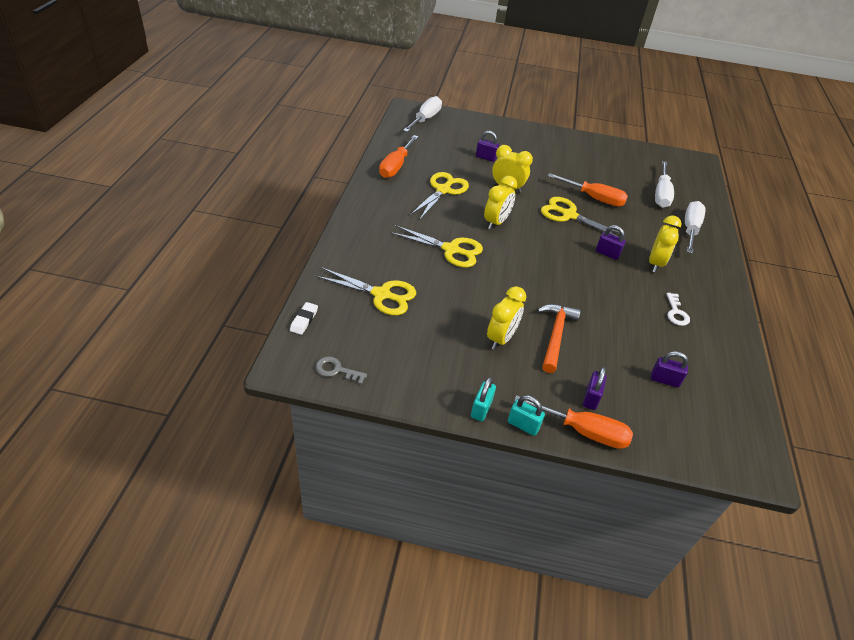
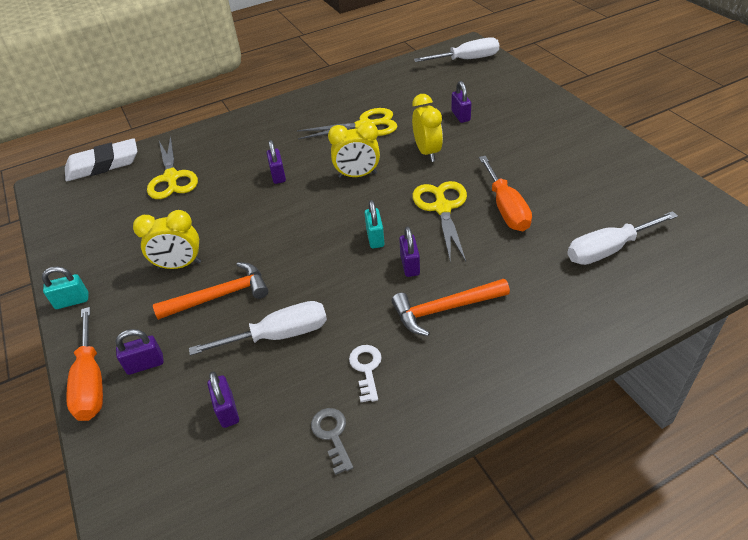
camera: 60 degrees right, 0 degrees up
white eraser [290,302,318,335] -> white eraser [65,138,137,181], size x2.08
grey key [315,356,367,385] -> grey key moved to [311,408,353,475]
orange screwdriver [379,135,418,178] -> none
yellow scissors [390,225,483,267] -> purple padlock [267,140,286,184]
turquoise padlock [508,395,545,436] -> turquoise padlock moved to [365,200,385,249]
yellow clock [649,215,682,272] -> orange hammer [392,279,510,336]
white key [666,293,690,326] -> white key turned 120 degrees clockwise [349,345,382,402]
white screwdriver [685,201,706,254] -> white screwdriver moved to [189,301,327,356]

